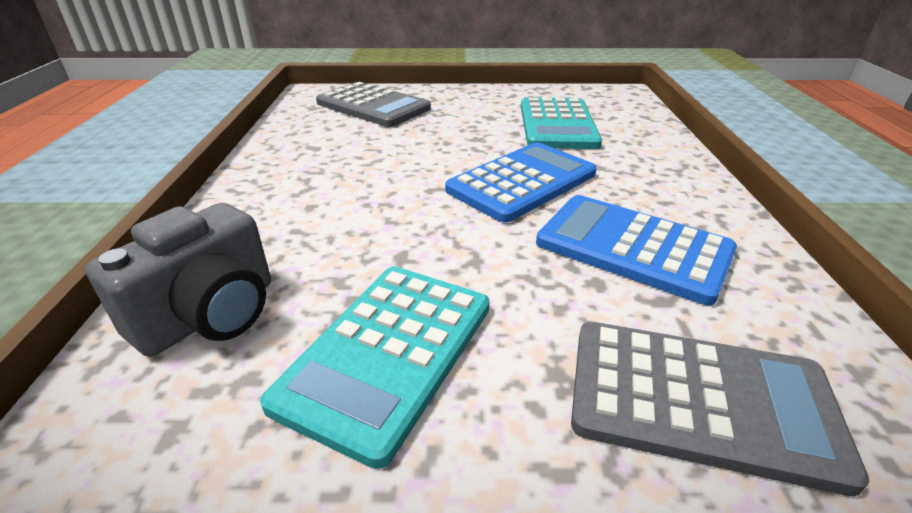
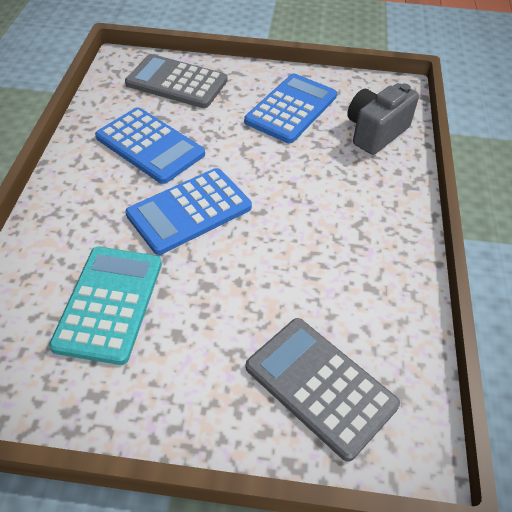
camera: 175 degrees left, 15 degrees up
turquoise calculator [260,266,489,469] -> blue calculator [244,74,337,143]

